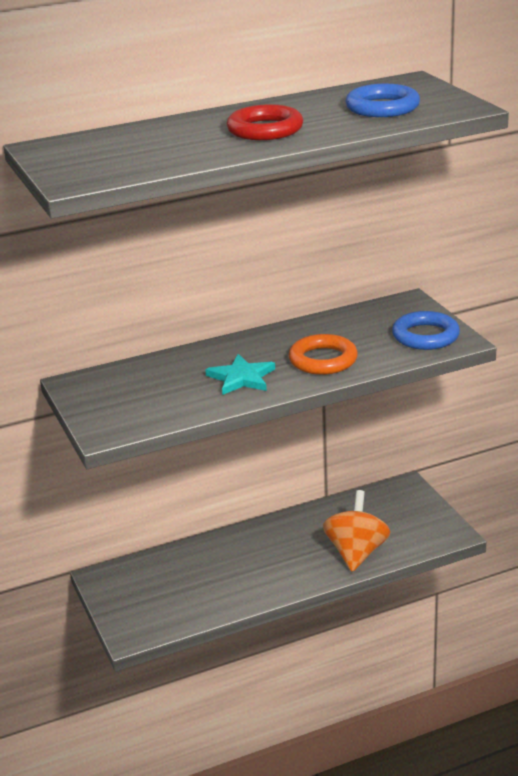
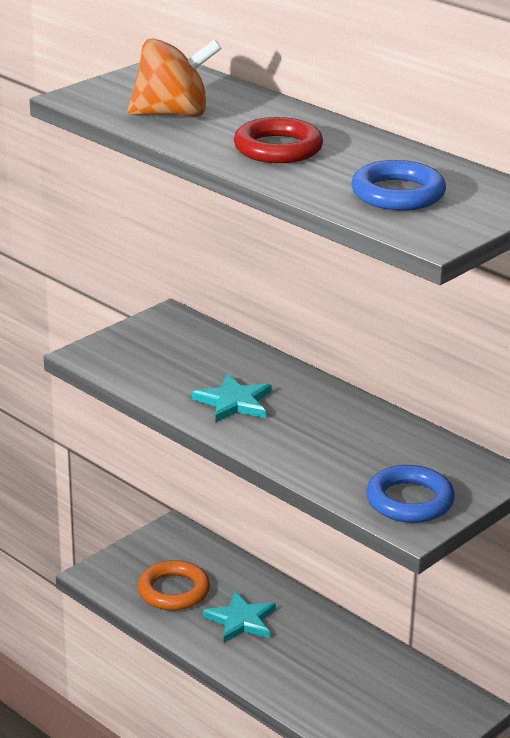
camera: 65 degrees right, 0 degrees up
orange ring [289,334,358,375] -> orange ring moved to [137,560,210,610]
orange spinning top [323,490,390,572] -> orange spinning top moved to [127,38,222,117]
none -> turquoise star [203,591,276,643]

